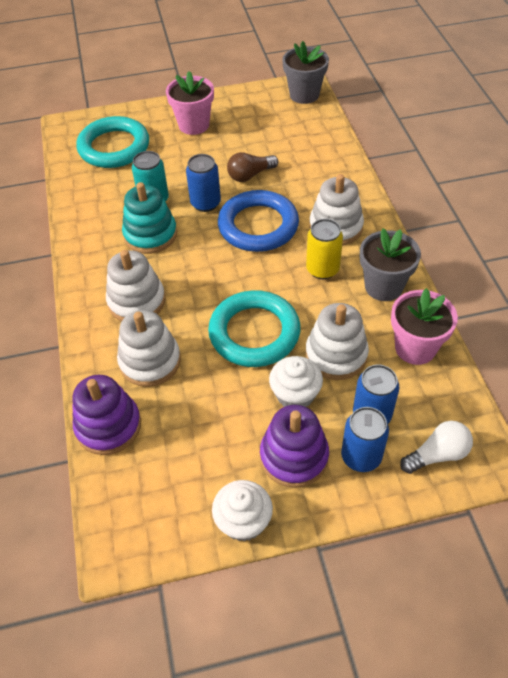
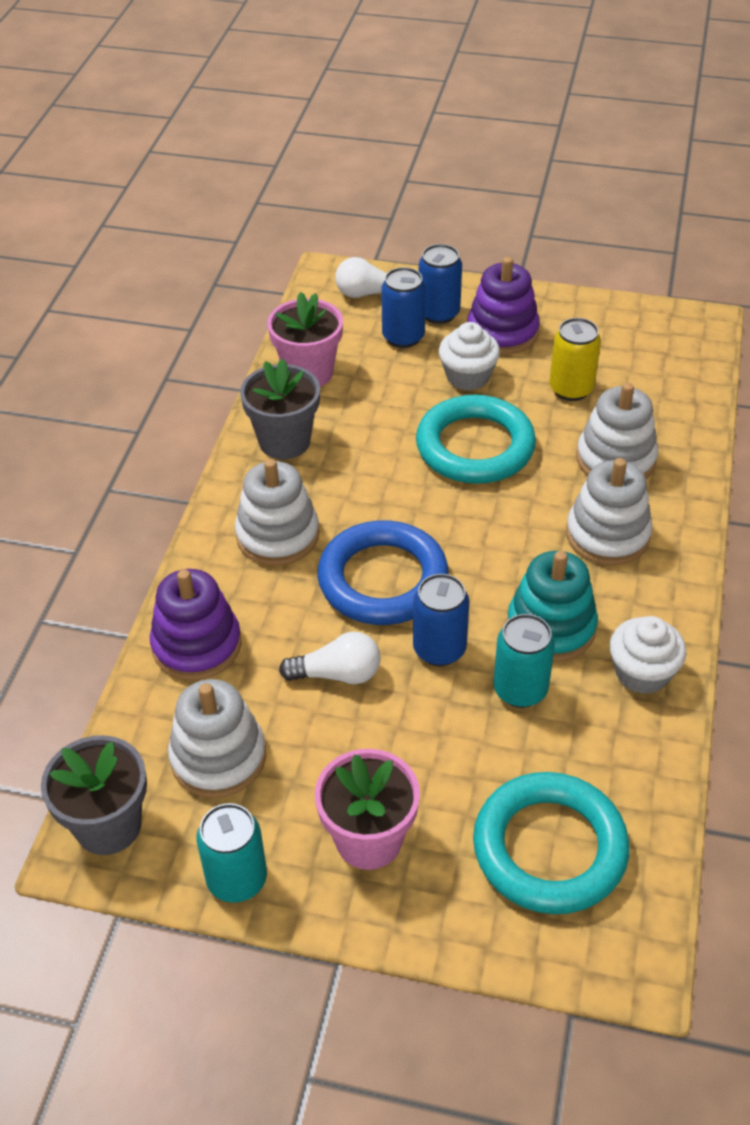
camera: 155 degrees left, 5 degrees down
purple stacking toy [73,375,141,455] -> purple stacking toy moved to [150,569,242,680]
white cupcake [212,480,273,542] -> white cupcake moved to [610,616,686,694]
brown light bulb [227,152,278,182] -> white light bulb [279,631,380,684]
white stacking toy [305,303,369,380] -> white stacking toy moved to [168,679,266,798]
yellow can [306,219,343,279] -> yellow can moved to [550,318,601,401]
none -> turquoise can [196,803,267,903]

